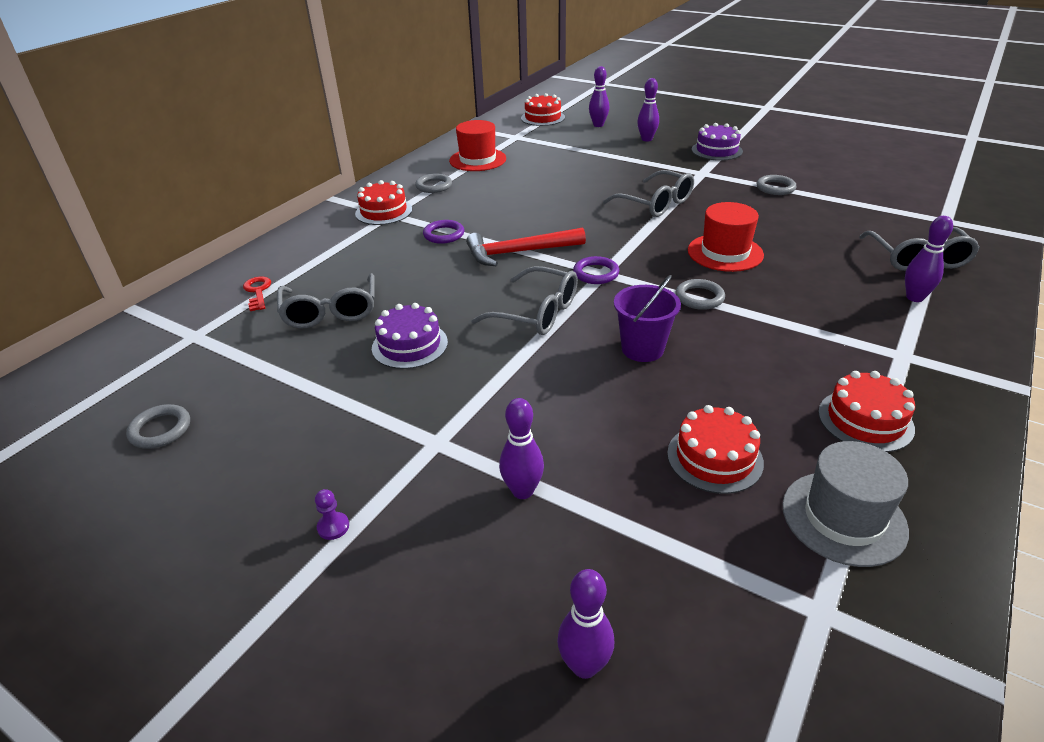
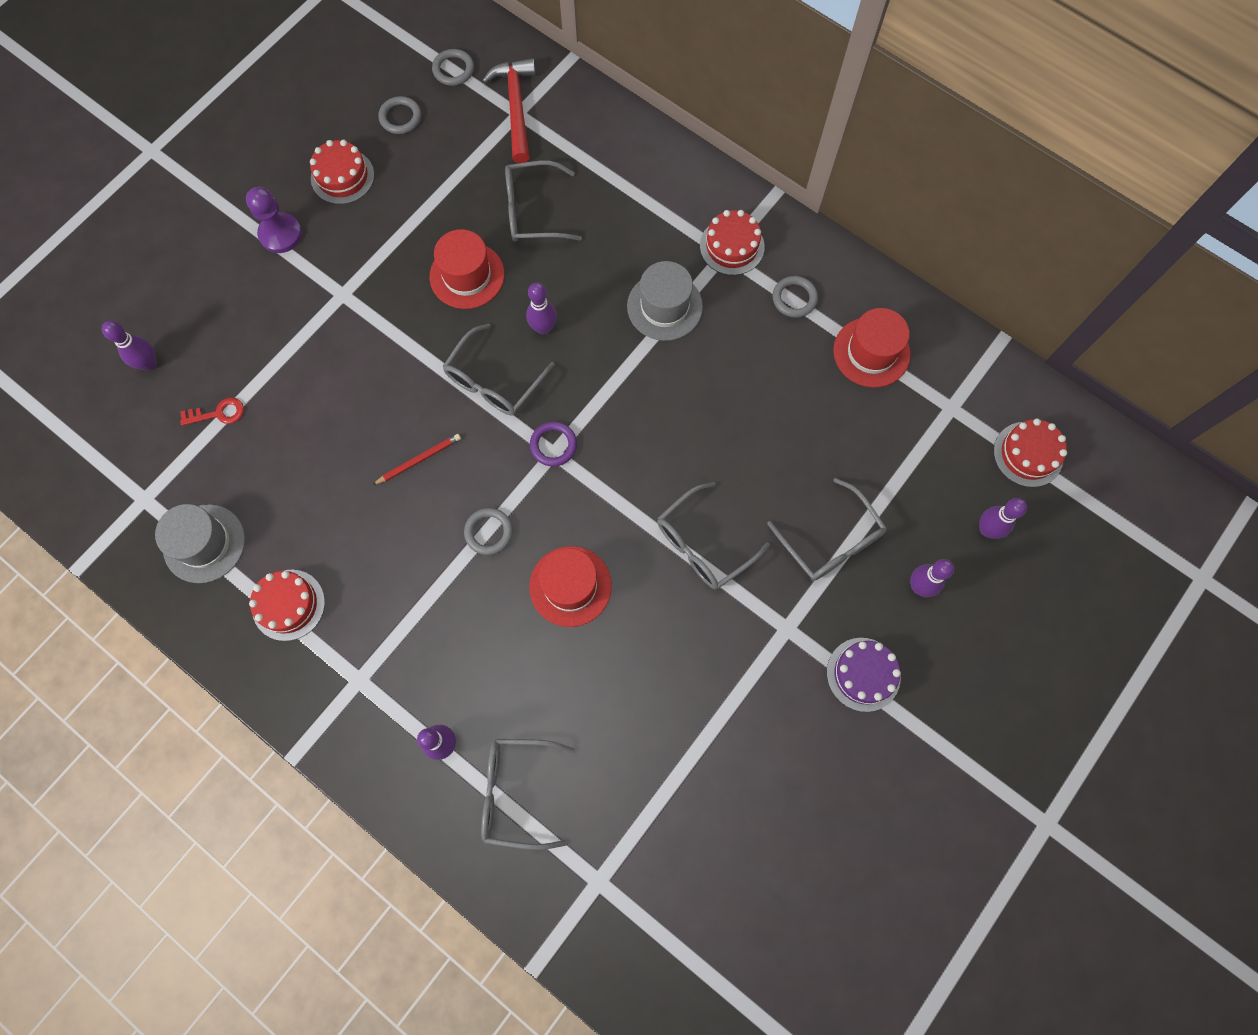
camera: 95 degrees right, 35 degrees up
red key [243,276,271,311] -> red key moved to [180,398,244,426]
purple pawn [315,489,349,540] -> purple pawn [246,187,302,253], size x2.12
purple cake [372,303,448,369] -> red hat [430,229,504,309]
purple ring [423,220,464,244] -> grey hat [627,261,703,341]
red hammer [466,228,586,266] -> red hammer moved to [482,58,536,163]
purple bowling pin [499,398,544,499] -> purple bowling pin moved to [526,282,557,335]
purple bucket [614,275,681,362] -> red pencil [373,434,461,485]
red cake [667,405,764,494] -> red cake moved to [310,140,374,204]
grey ring [757,175,796,195] -> grey ring moved to [432,49,474,86]
none -> grey glasses [767,478,887,581]

